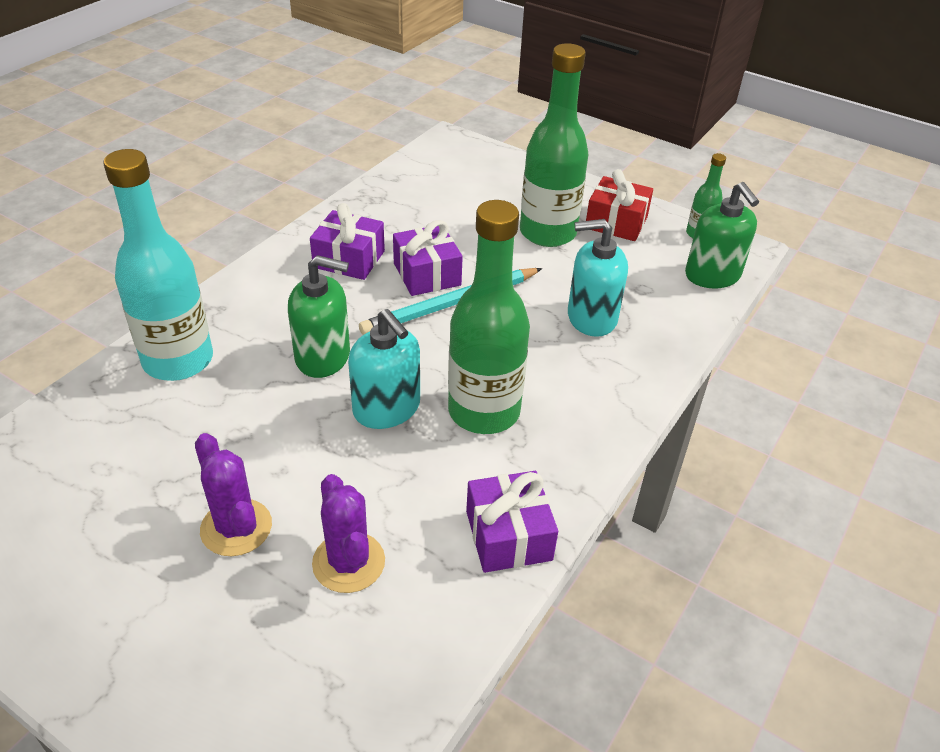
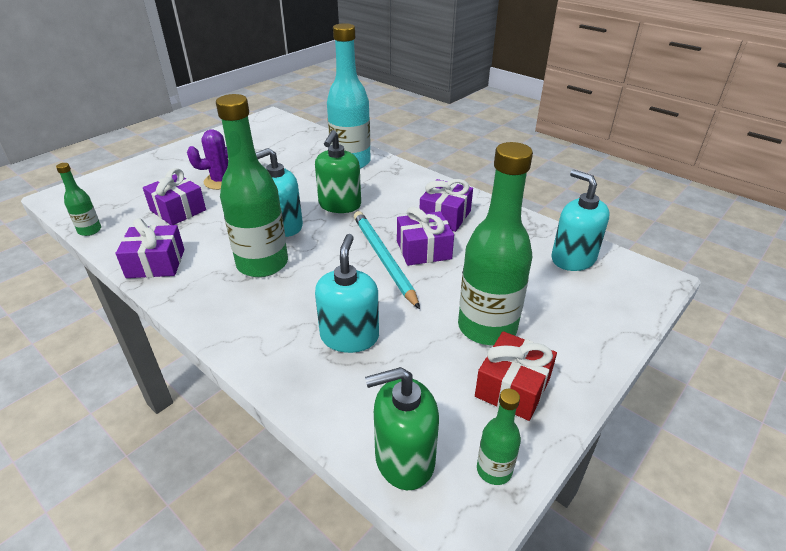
camera: 100 degrees right, 5 degrees down
purple cactus [312,474,385,593] -> purple gift [143,168,206,225]
none -> green bottle [56,163,101,236]
none -> turquoise soap dispenser [551,170,610,271]

